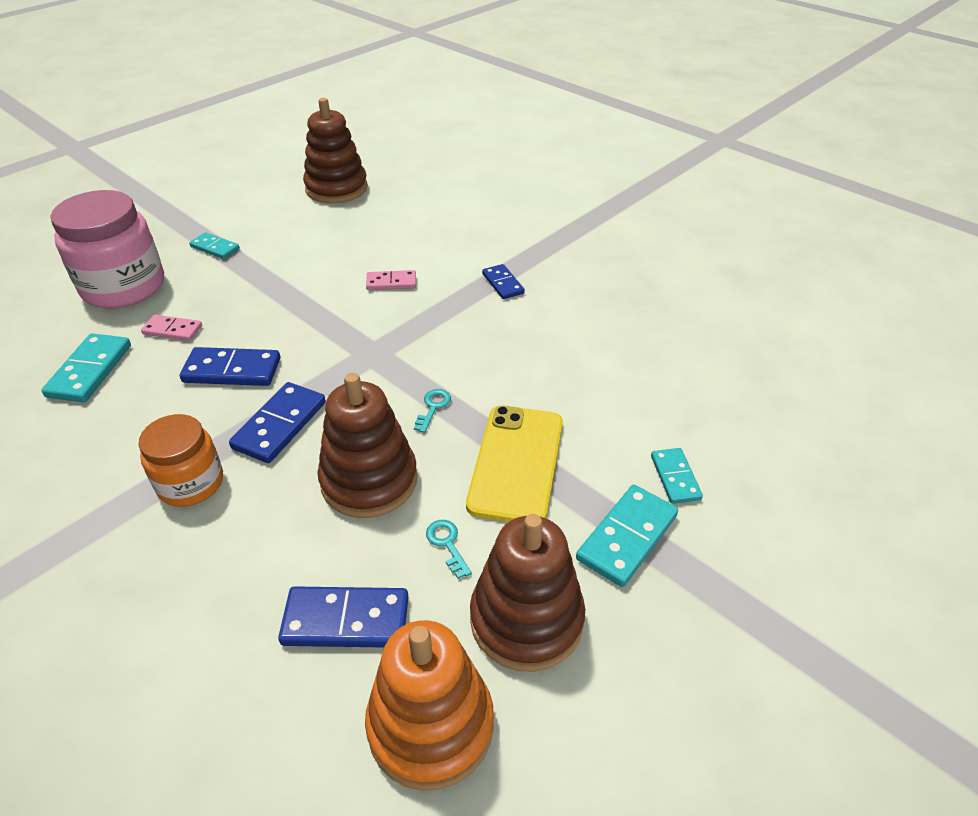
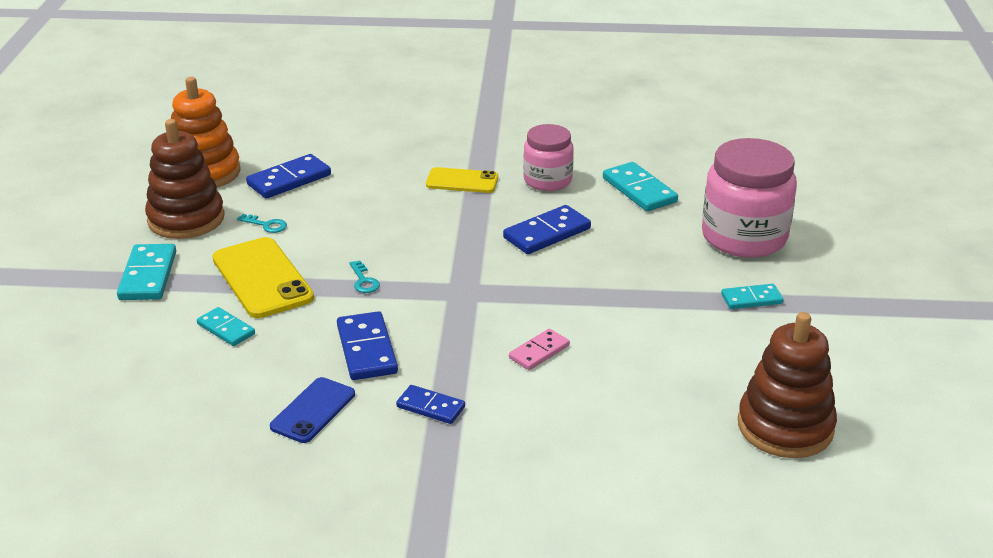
camera: 140 degrees right, 10 degrees down
orange jar [139,414,223,507] -> yellow phone [426,167,498,193]
pink domino [141,315,202,341] -> none
blue domino [229,382,326,463] -> blue domino moved to [337,311,398,380]
brown stacking toy [317,373,418,518] -> none
turquoise domino [651,448,703,504] -> turquoise domino moved to [197,307,255,346]
none -> blue phone [270,377,355,443]
none -> pink jar [523,124,574,191]

